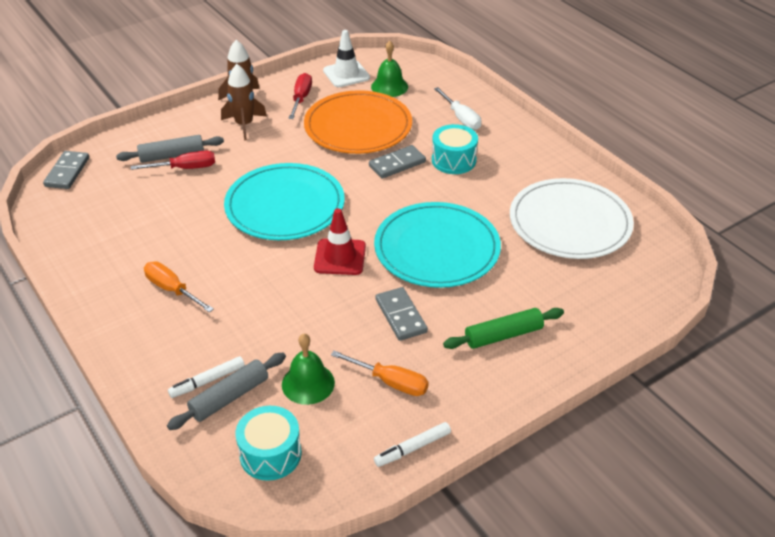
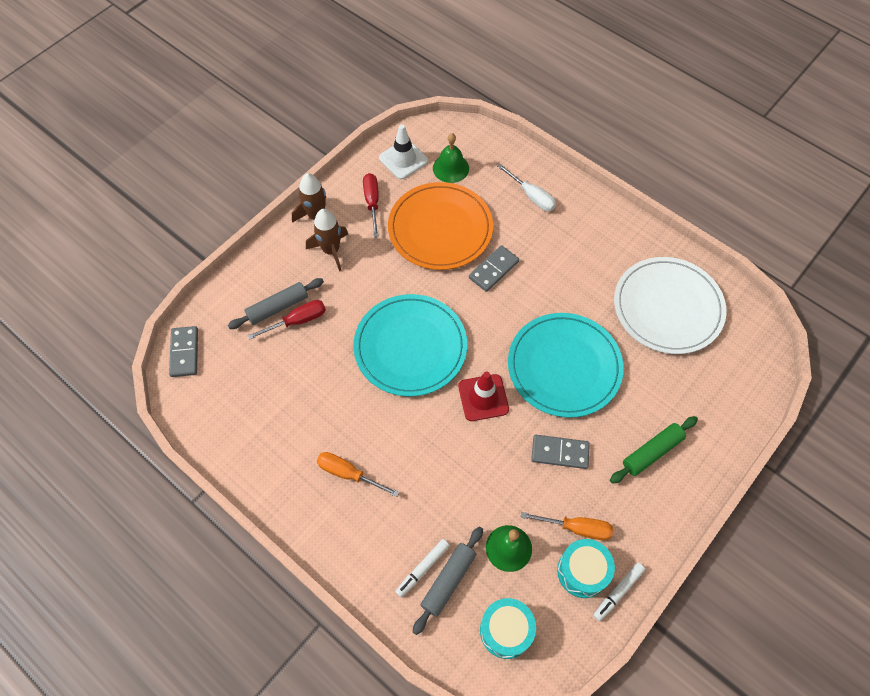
camera: 15 degrees left, 20 degrees up
grey domino [376,287,428,341] -> grey domino turned 45 degrees counterclockwise [531,435,590,469]
turquoise drum [432,124,478,174] -> turquoise drum moved to [557,539,615,598]

